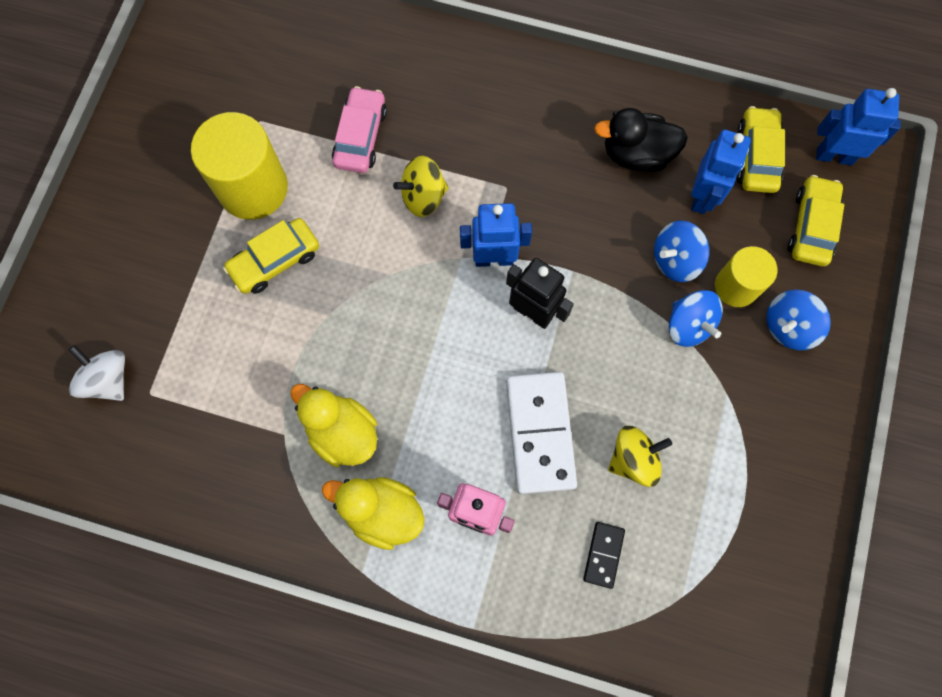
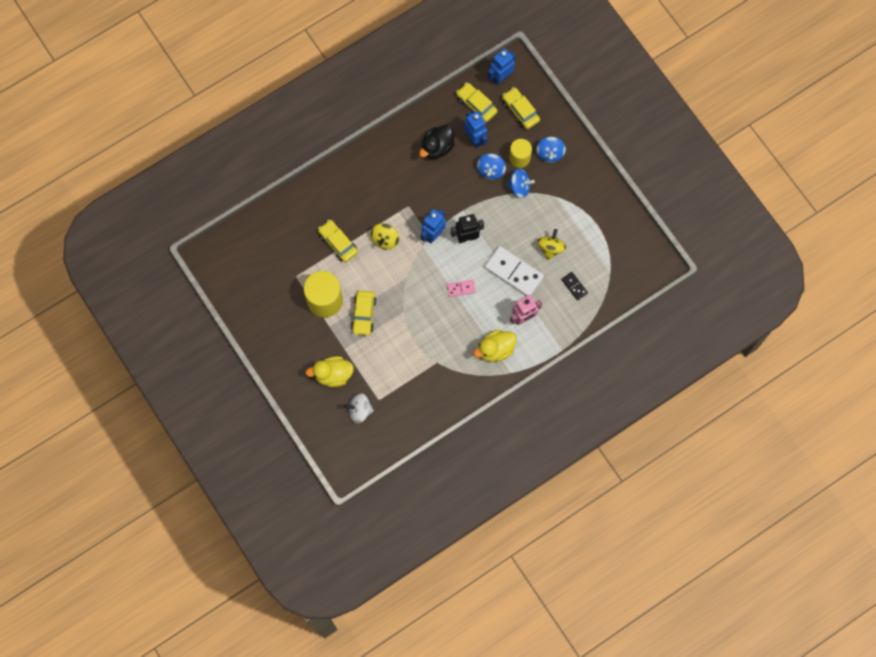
camera: 50 degrees left, 0 degrees up
yellow duck [290,384,377,467] -> yellow duck moved to [305,356,354,387]
pink car [332,86,387,173] -> yellow car [318,220,358,263]
none -> pink domino [447,280,476,297]

